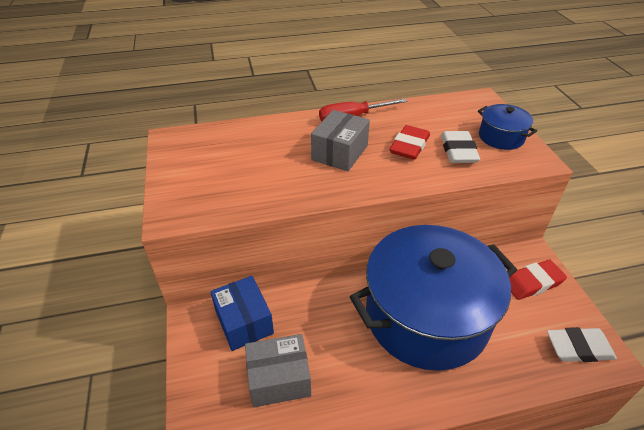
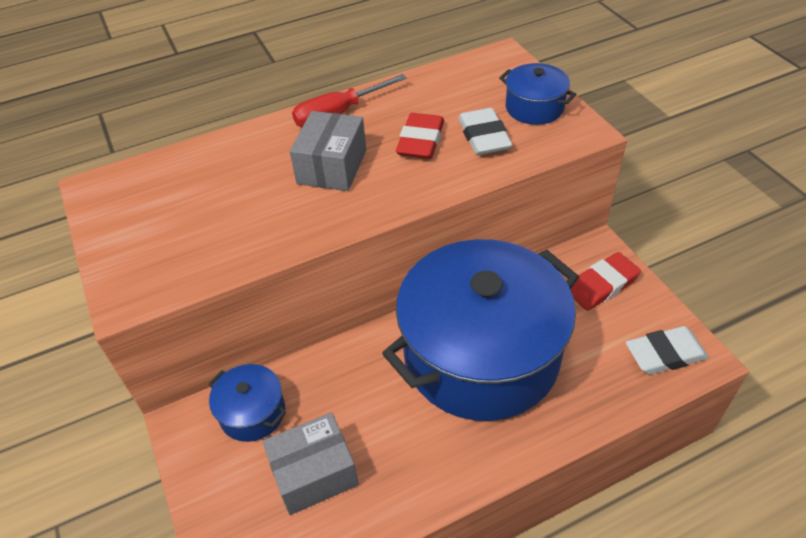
camera: 10 degrees left, 5 degrees up
blue box [210,276,274,351] -> blue pot [208,364,286,442]

